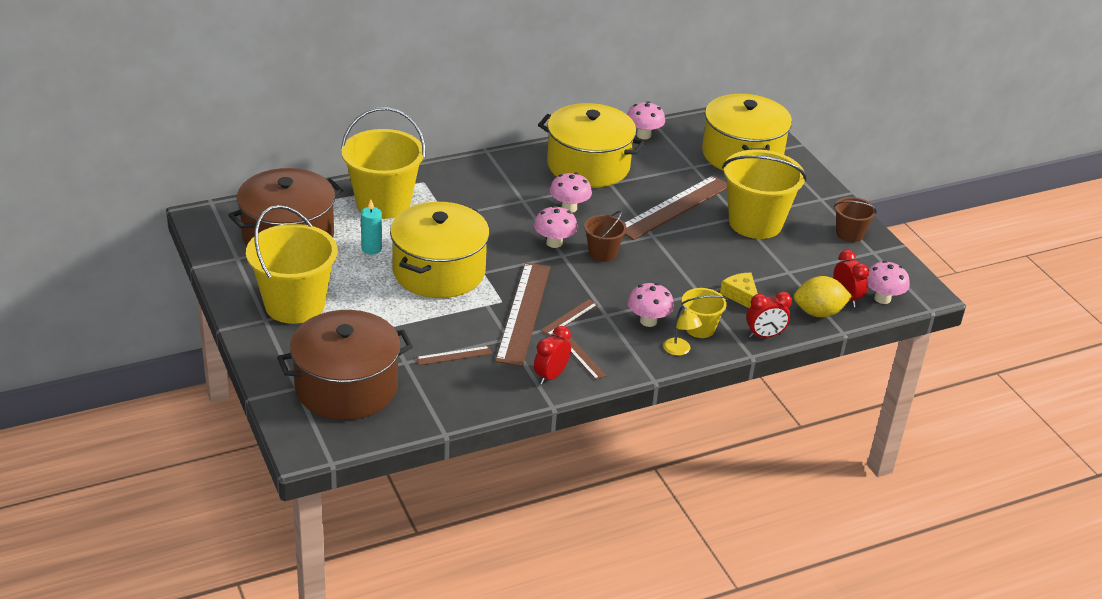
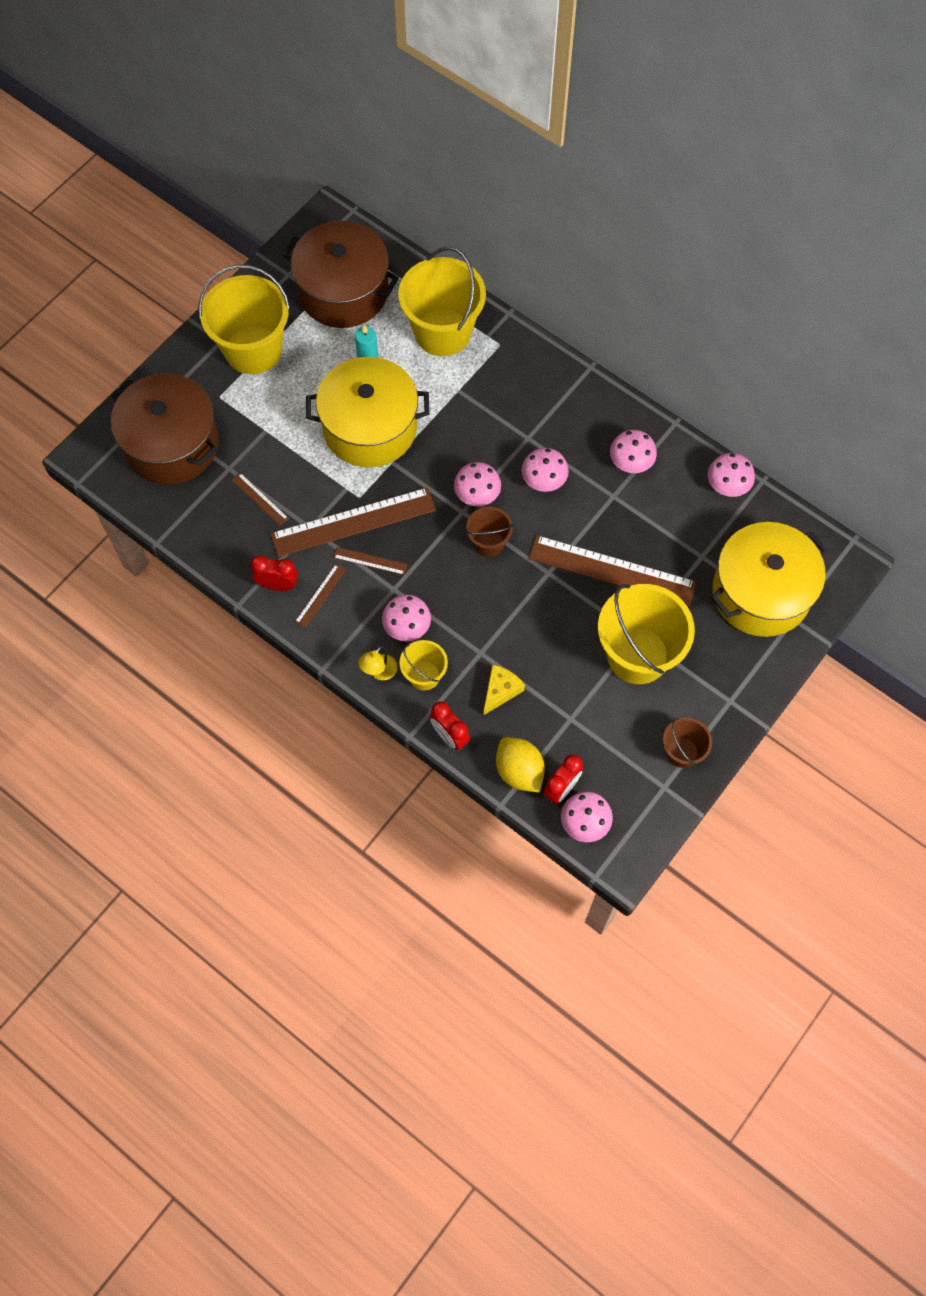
camera: 65 degrees right, 30 degrees up
yellow pot [538,103,645,188] -> pink mushroom [610,430,657,473]

